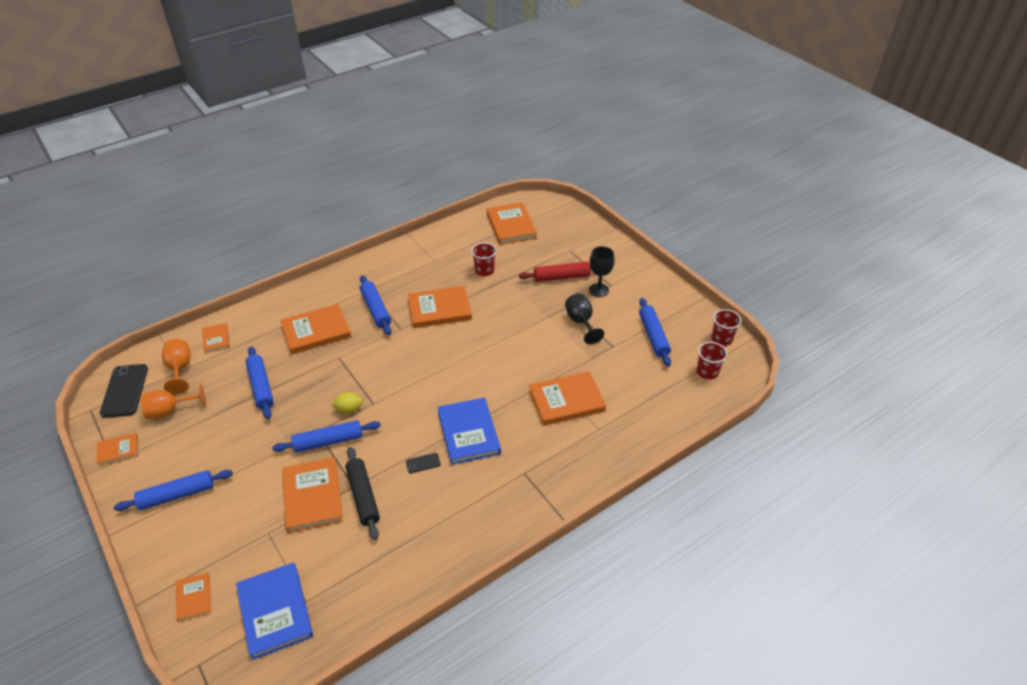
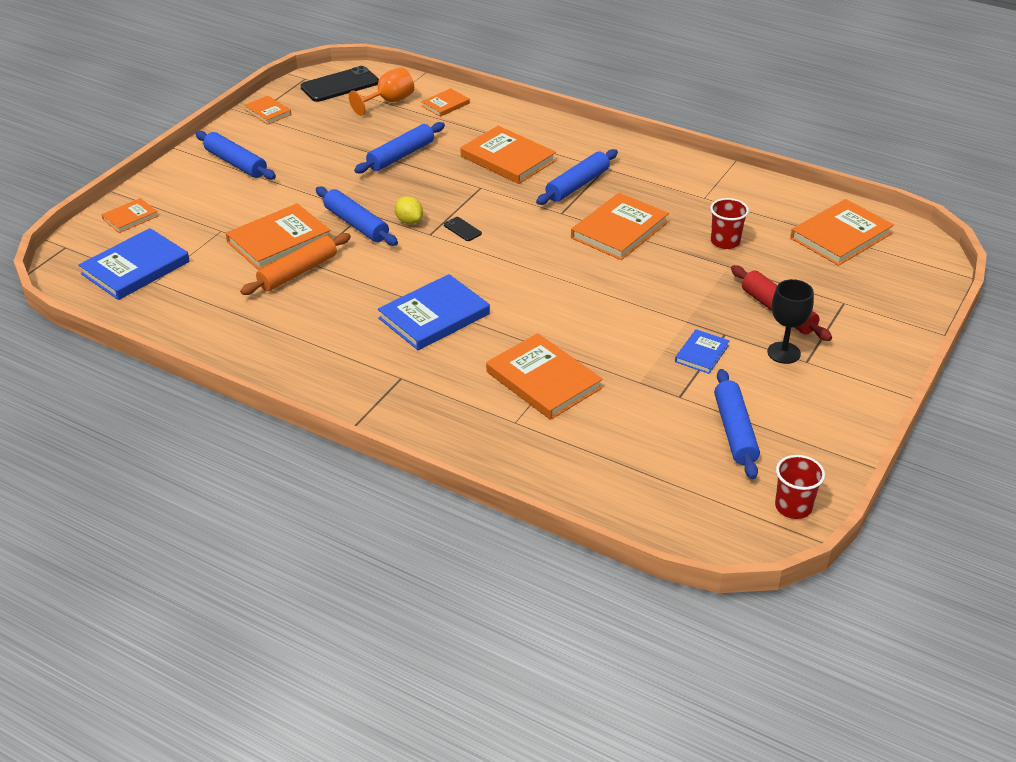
camera: 65 degrees right, 5 degrees down
orange goblet [141,383,206,419] -> none
black rolling pin [345,447,380,540] -> orange rolling pin [240,233,351,295]
black phone [406,453,441,474] -> black phone moved to [444,217,482,241]
orange book [408,286,472,328] -> orange book turned 75 degrees clockwise [571,193,669,260]
black goblet [565,293,604,344] -> blue book [675,329,729,374]
blue rolling pin [639,298,671,367] -> blue rolling pin turned 60 degrees counterclockwise [714,369,760,479]
red cup [697,342,727,380] -> none

